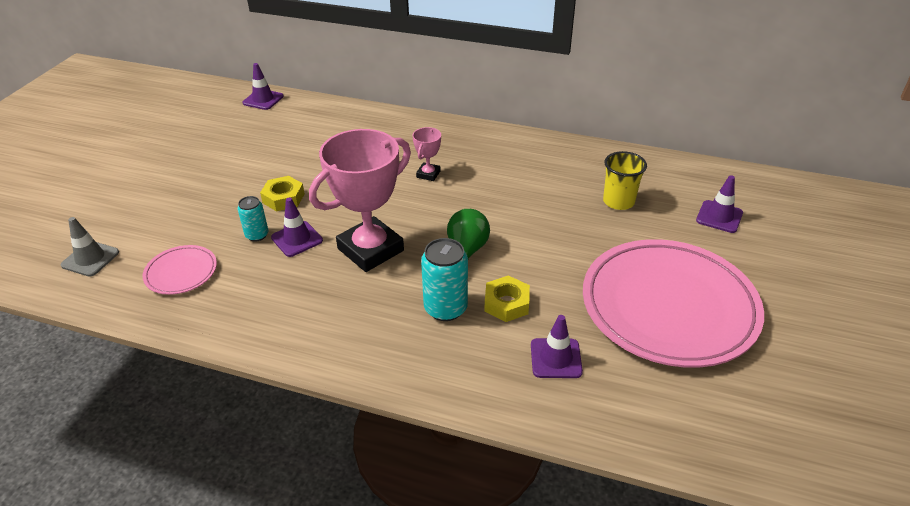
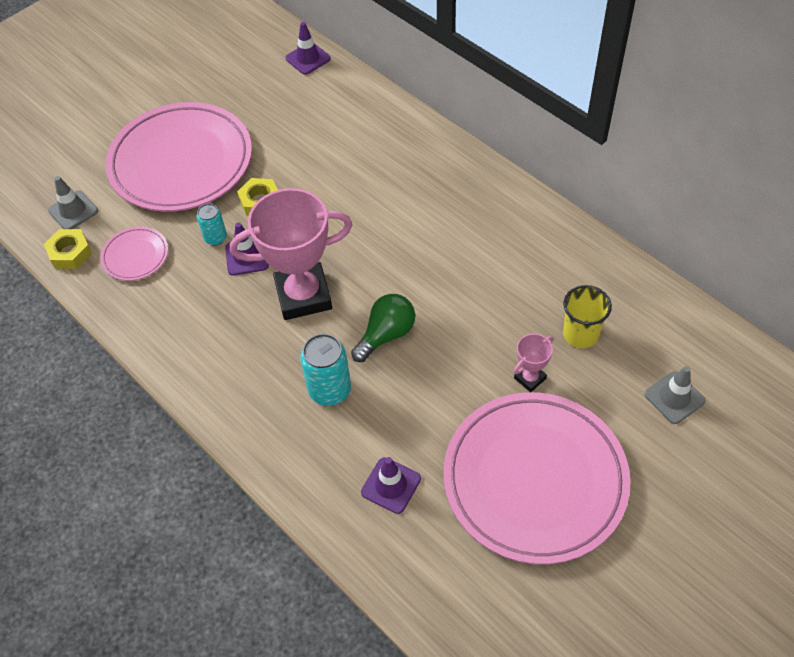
camera: 30 degrees right, 15 degrees up
pink trophy [413,127,441,181] -> pink trophy moved to [514,334,553,392]
yellow nut [484,275,530,322] -> yellow nut moved to [44,229,92,269]
purple traffic cone [696,175,743,233] -> grey traffic cone [645,366,706,424]
none -> pink plate [105,102,252,212]

